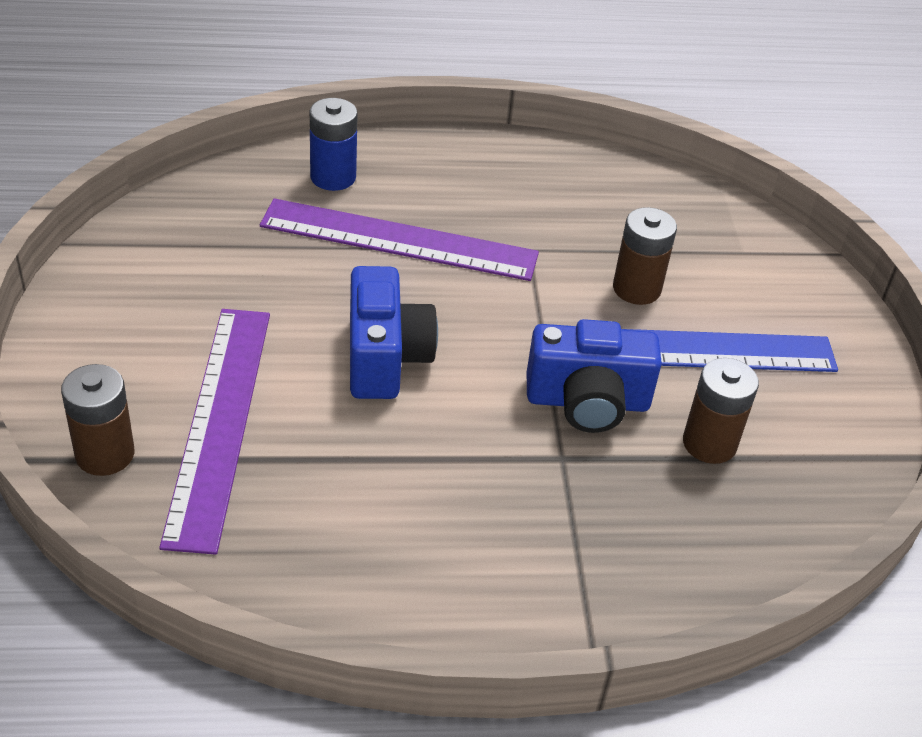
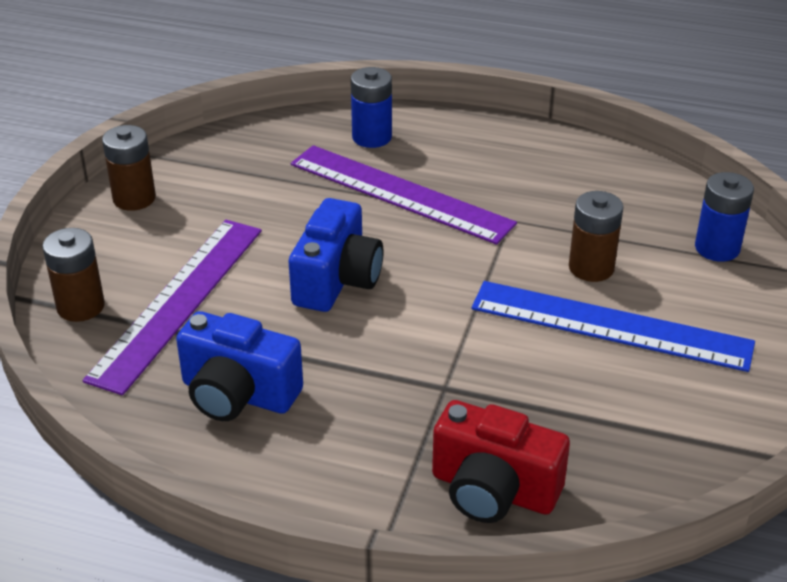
camera: 25 degrees right, 5 degrees down
blue camera [527,319,662,433] -> blue camera moved to [176,311,303,421]
brown battery [683,358,759,464] -> brown battery moved to [102,125,156,211]
none -> red camera [432,400,570,523]
none -> blue battery [695,172,754,262]

